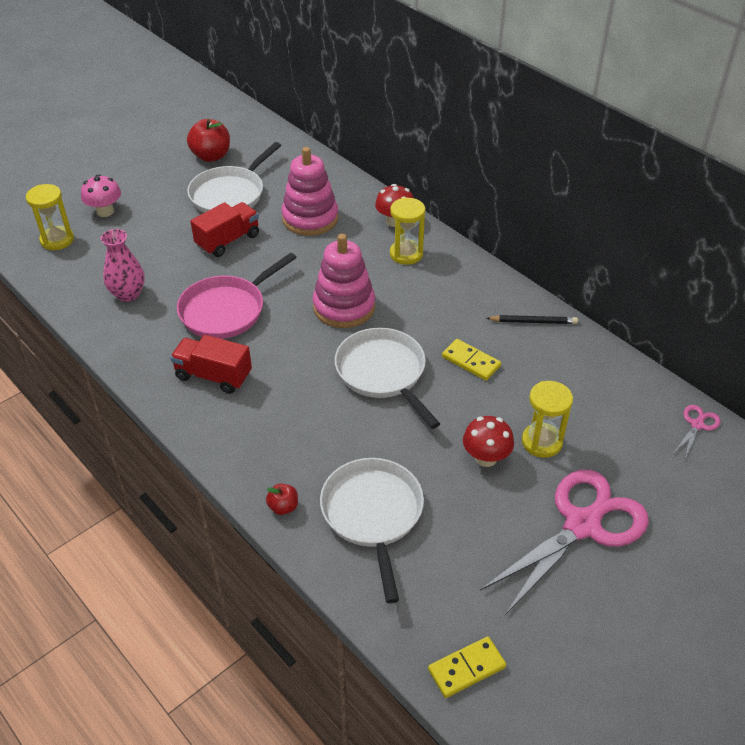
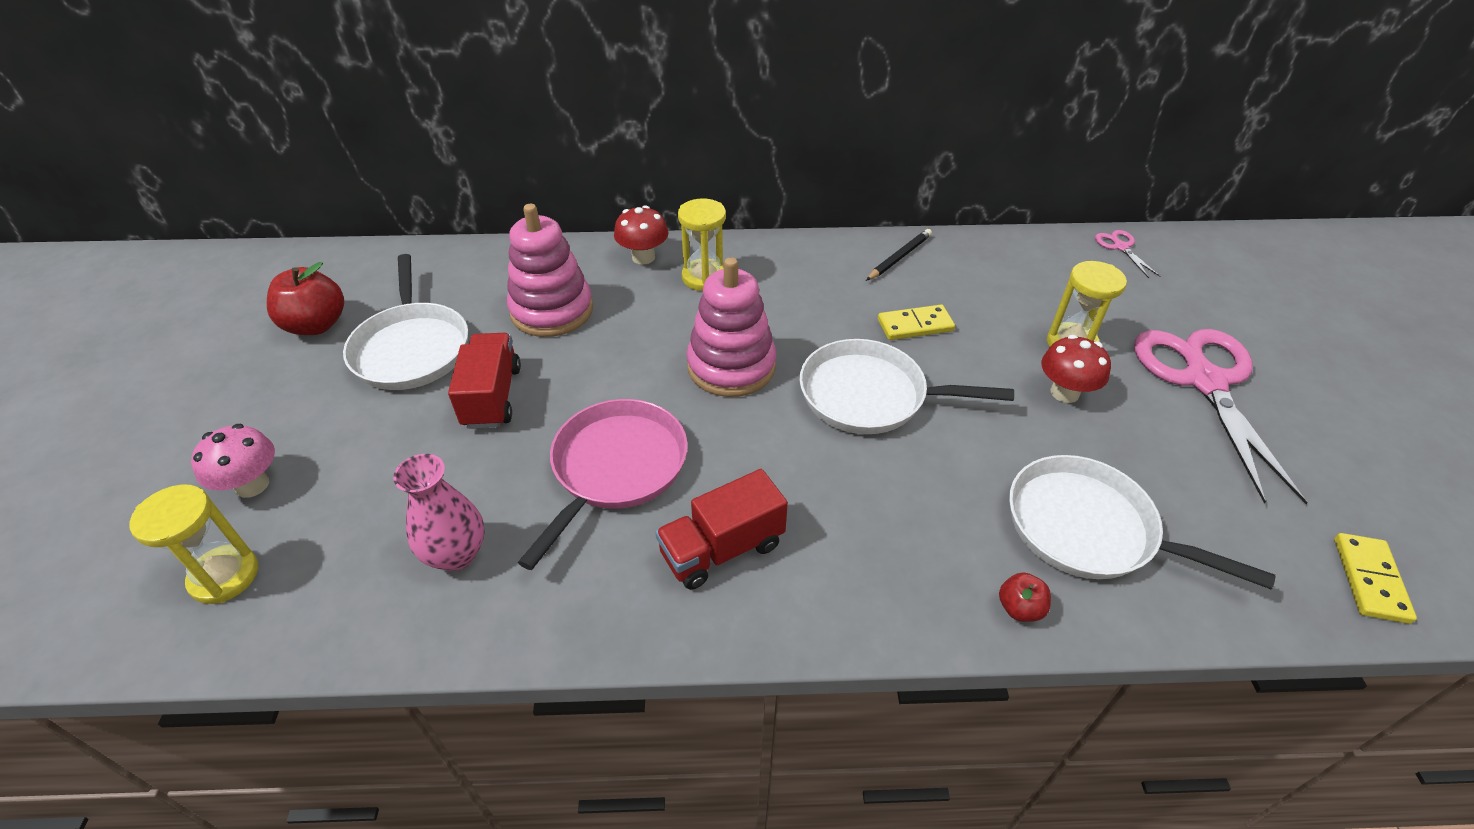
camera: 50 degrees left, 0 degrees up
pink pan [177,253,297,339] -> pink pan turned 150 degrees counterclockwise [518,399,688,570]

